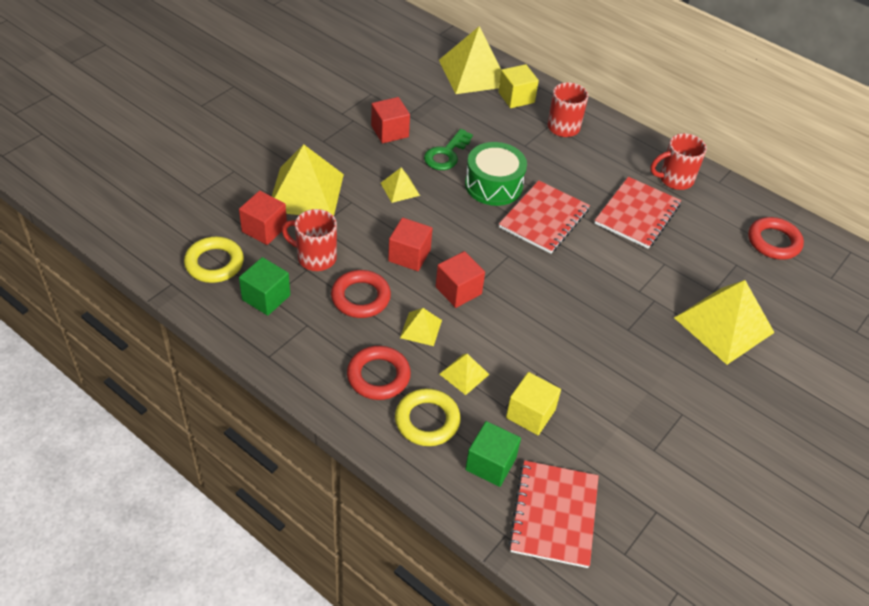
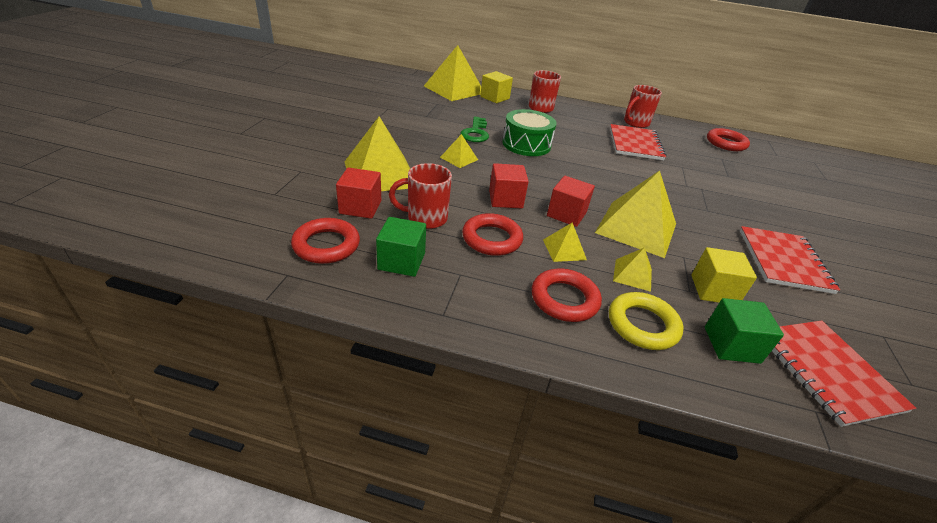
camera: 25 degrees left, 10 degrees down
yellow ring [184,237,244,283] -> red ring [291,218,360,264]
red cube [371,97,410,143] -> none
red notebook [499,180,590,254] -> red notebook moved to [740,226,840,294]
yellow pyramid [674,280,775,365] -> yellow pyramid moved to [595,171,676,258]

